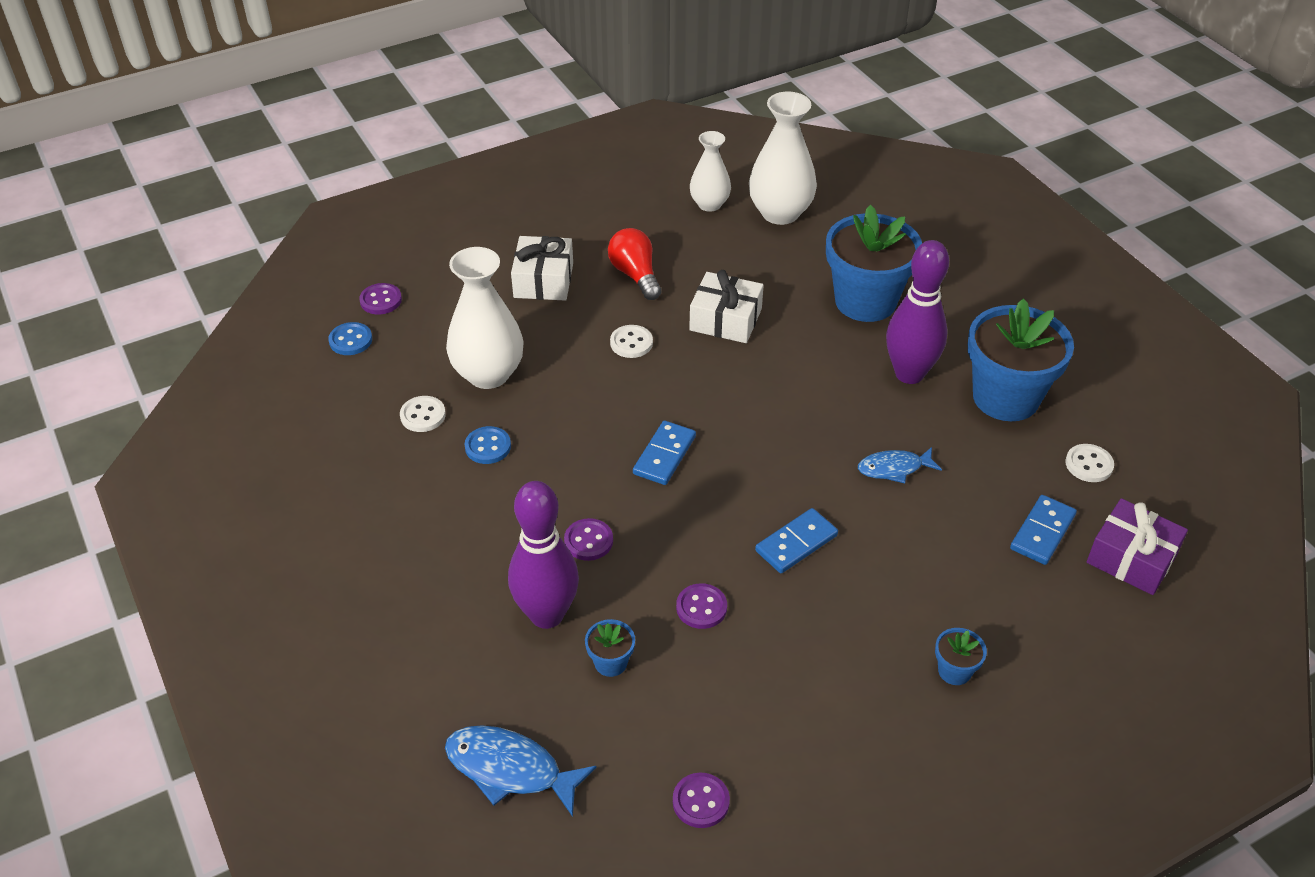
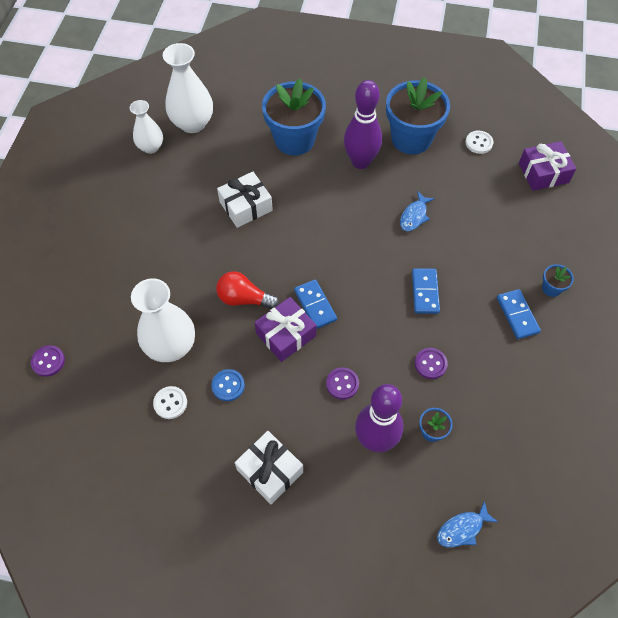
camera: 50 degrees left, 15 degrees up
blue button [328,322,372,355] -> none
blue fish [445,725,597,817] -> blue fish [437,501,498,547], size x0.65
white gift [511,236,573,301] -> white gift moved to [235,431,303,505]
red light bulb [608,228,661,300] -> red light bulb moved to [216,271,279,309]
white button [610,325,653,358] -> none
purple button [673,773,730,828] -> none
blue domino [1010,495,1077,565] -> blue domino moved to [497,289,541,339]
none -> purple gift [255,297,316,362]

